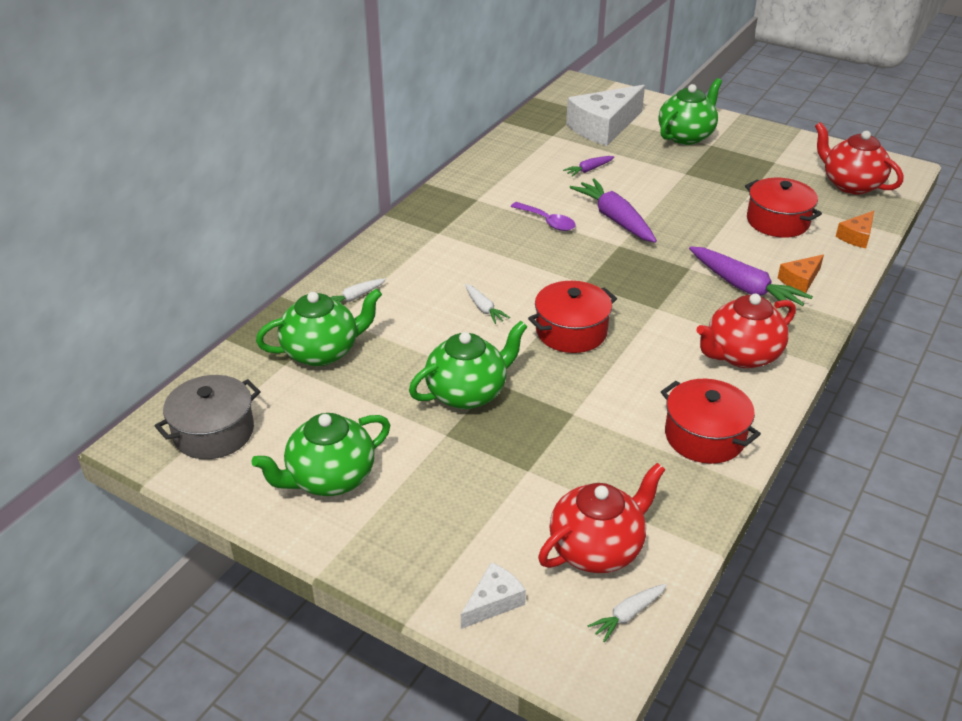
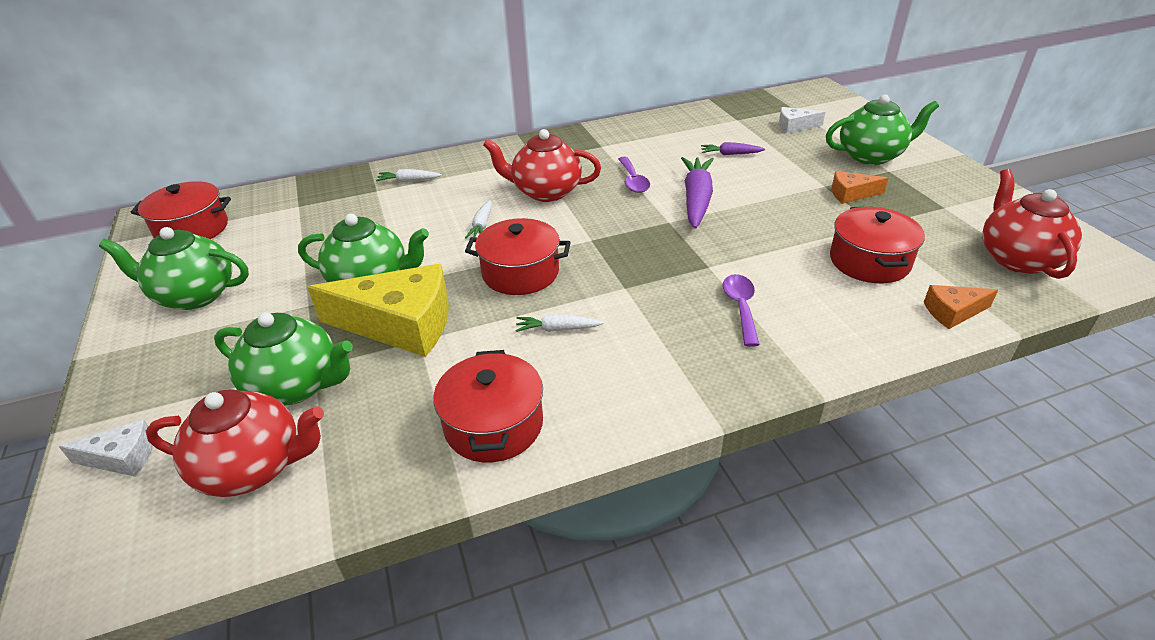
camera: 40 degrees right, 0 degrees up
grey pot [155,375,261,459] -> red pot [131,181,231,239]
green teapot [256,288,382,366] -> green teapot moved to [214,312,353,406]
white cheese [566,85,645,146] -> white cheese [779,107,825,134], size x0.48
white carrot [587,584,667,642] -> white carrot moved to [515,314,604,332]
purple carrot [689,246,813,309] -> purple spoon [723,274,759,347]
red teapot [696,294,796,368] -> red teapot moved to [483,129,601,202]
orange cheese [778,254,824,293] -> orange cheese moved to [832,171,889,204]
none -> yellow cheese [307,264,449,357]

